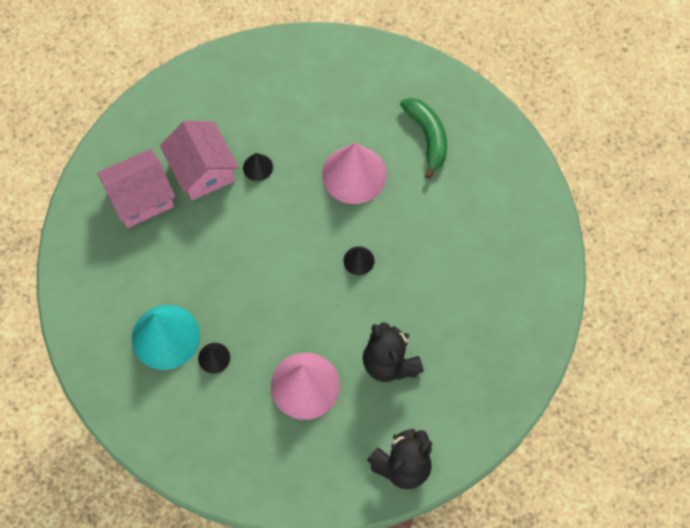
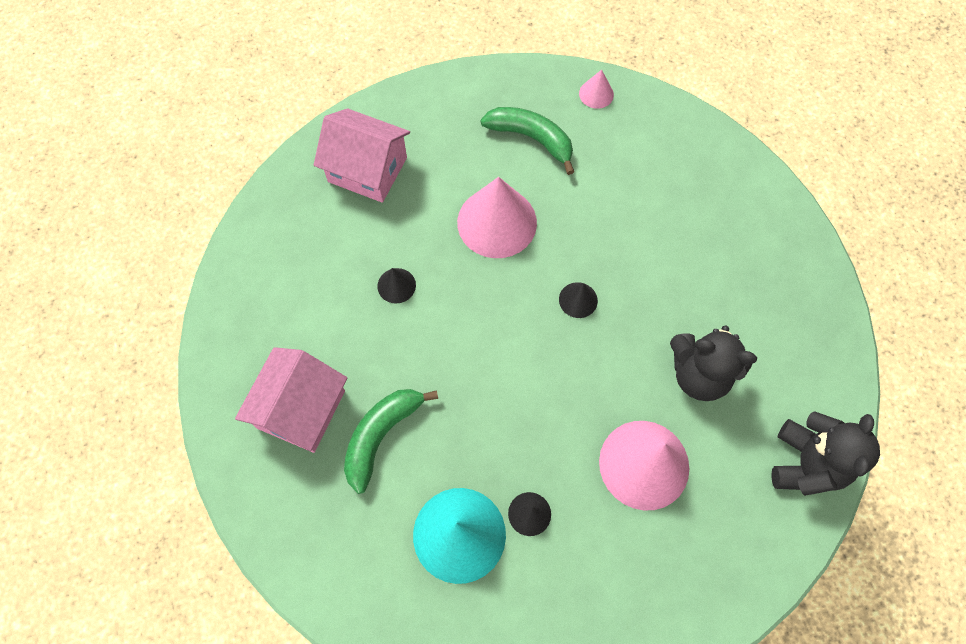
camera: 40 degrees left, 0 degrees up
pink house [160,121,239,200] -> pink house moved to [314,108,410,203]
none -> green banana [344,389,438,494]
none -> pink cone [579,70,614,109]

